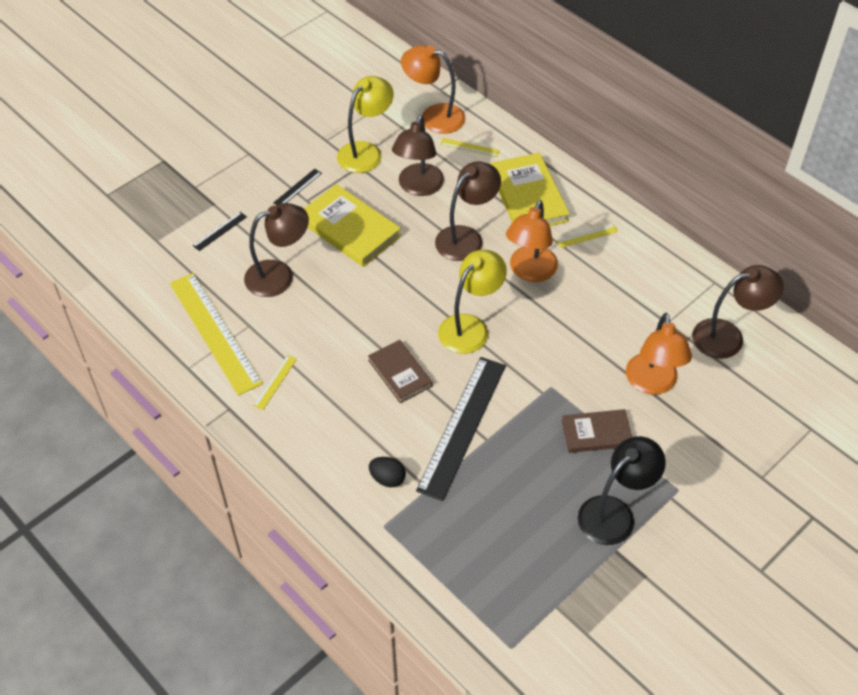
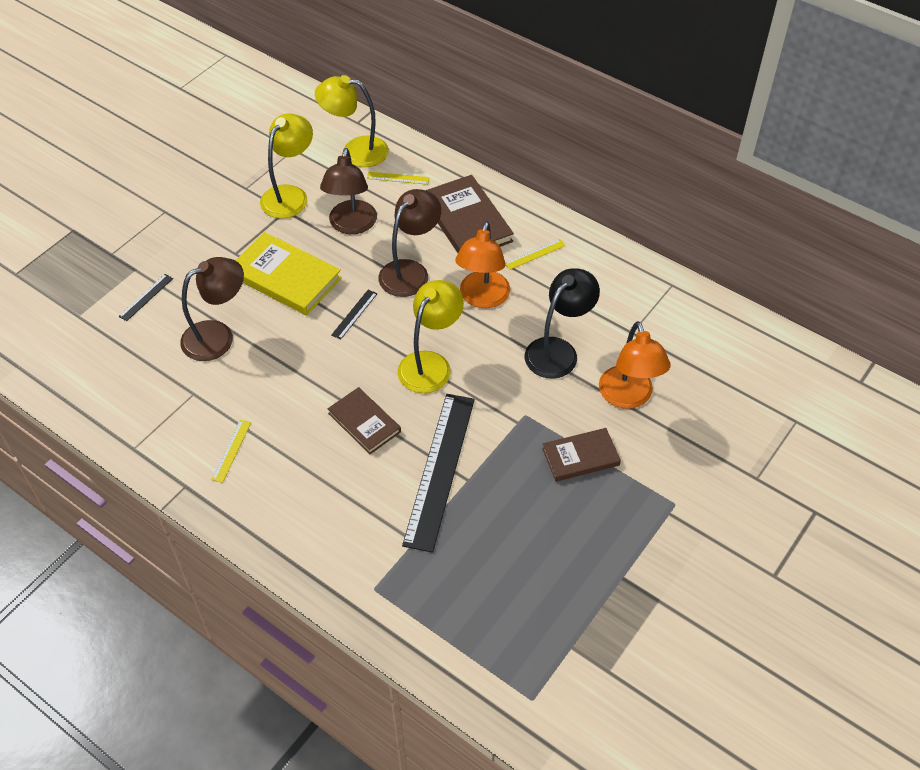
camera: 10 degrees left, 0 degrees up
yellow ruler [170,273,263,396] -> none
black ruler [273,169,322,205] -> black ruler moved to [331,290,377,340]
black egg [369,457,406,487] -> none
orange lamp [401,45,466,134] -> yellow lamp [315,75,389,167]
yellow book [490,153,570,226] -> brown book [426,175,514,253]
black lamp [578,436,666,545] -> black lamp moved to [525,268,600,379]
brown lamp [692,265,784,359] -> none

